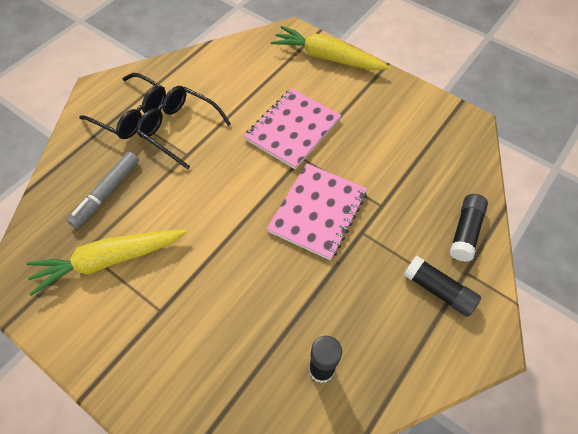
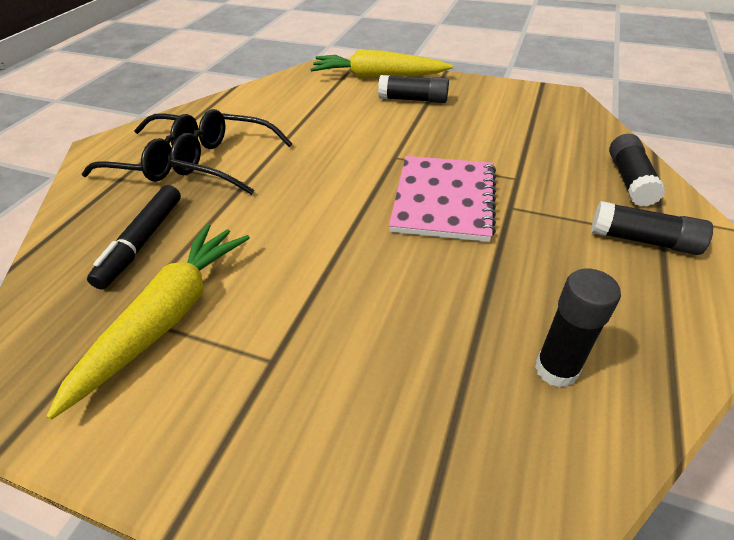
camera: 15 degrees left, 15 degrees down
yellow carrot [26,229,187,296] -> yellow carrot turned 150 degrees clockwise [46,224,250,420]
grey marker [67,152,139,228] -> black marker [87,185,181,289]
pink notebook [244,88,341,169] -> none
none -> black glue stick [378,75,449,103]

